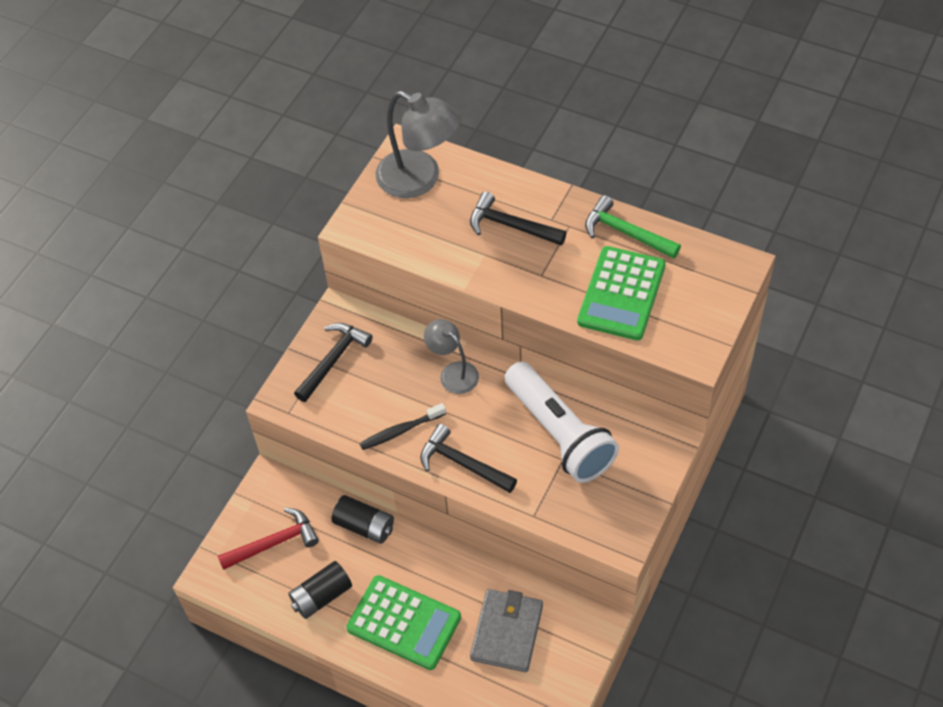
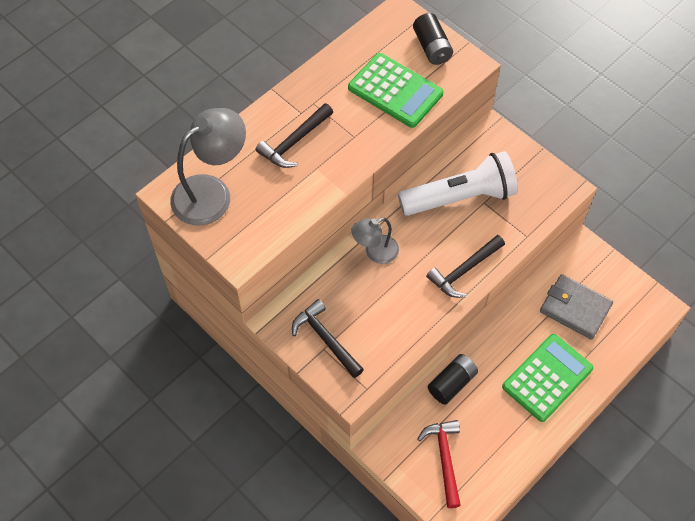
camera: 75 degrees left, 5 degrees up
black battery [288,561,352,619] -> black battery moved to [413,13,453,65]
black toothbrush [359,403,446,450] -> none
green hammer [585,195,681,259] -> none

